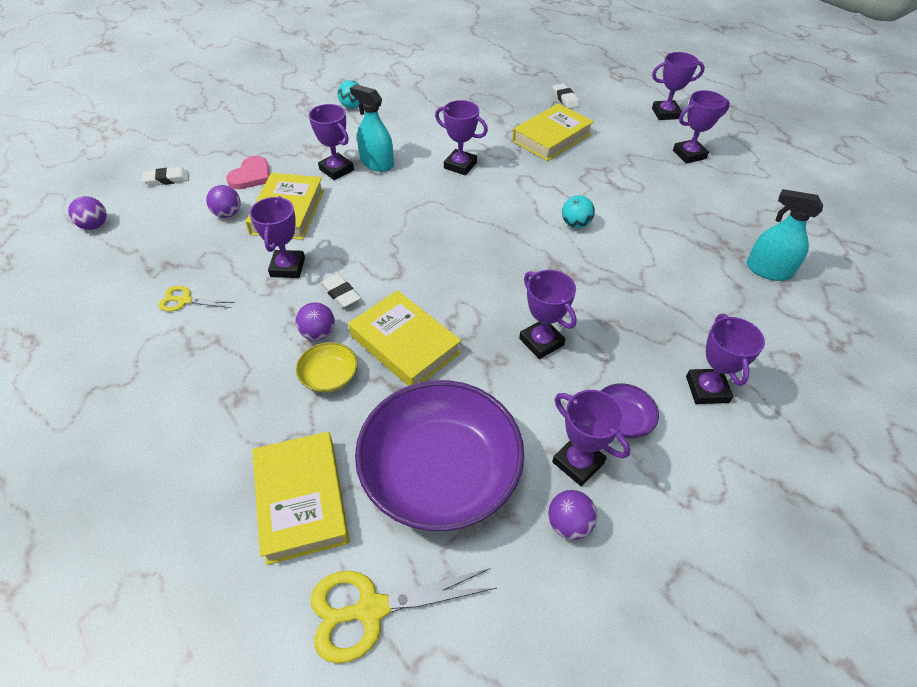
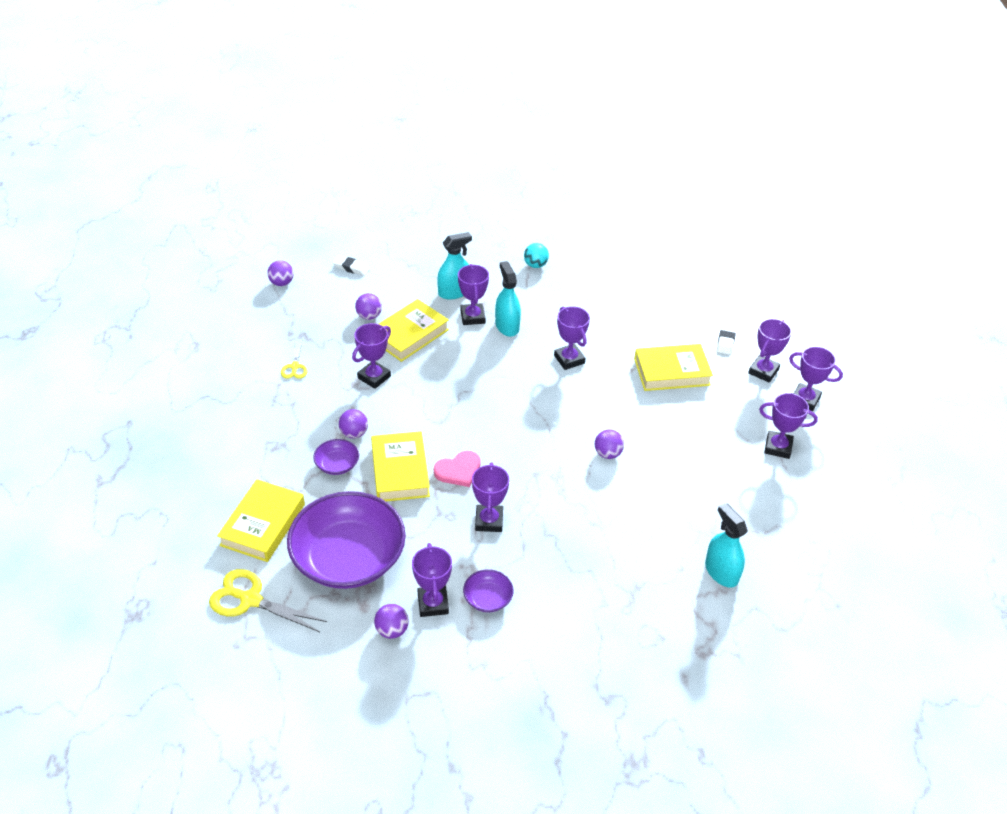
camera: 35 degrees right, 5 degrees down
yellow scissors [159,286,235,312] -> yellow scissors turned 135 degrees counterclockwise [281,341,307,379]
pink heart [226,156,270,189] -> pink heart moved to [434,451,481,487]
yellow bowl [296,342,358,393] -> purple bowl [313,439,359,475]
white eraser [320,274,361,308] -> none
turquoise ball [562,195,595,228] -> purple ball [595,429,624,459]
purple trophy [686,314,765,404] -> purple trophy moved to [748,318,792,383]
none -> turquoise spray bottle [437,232,472,300]

